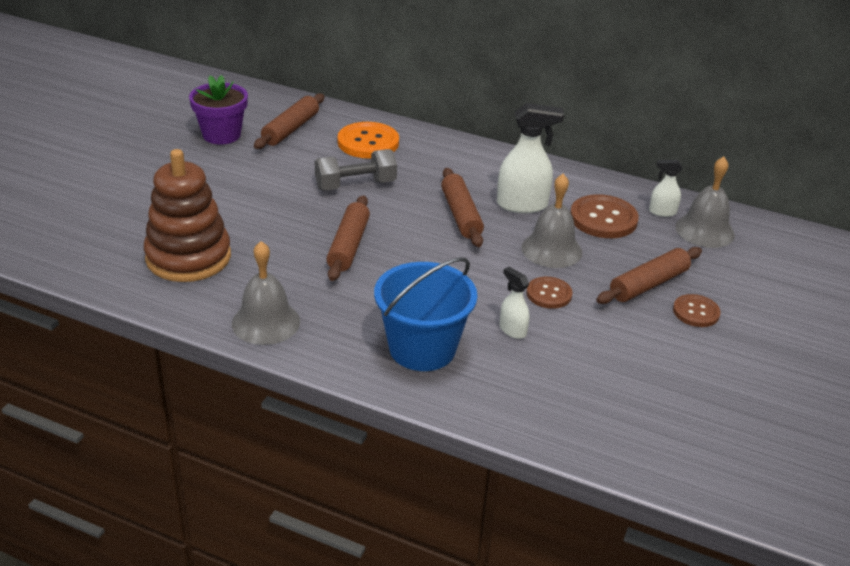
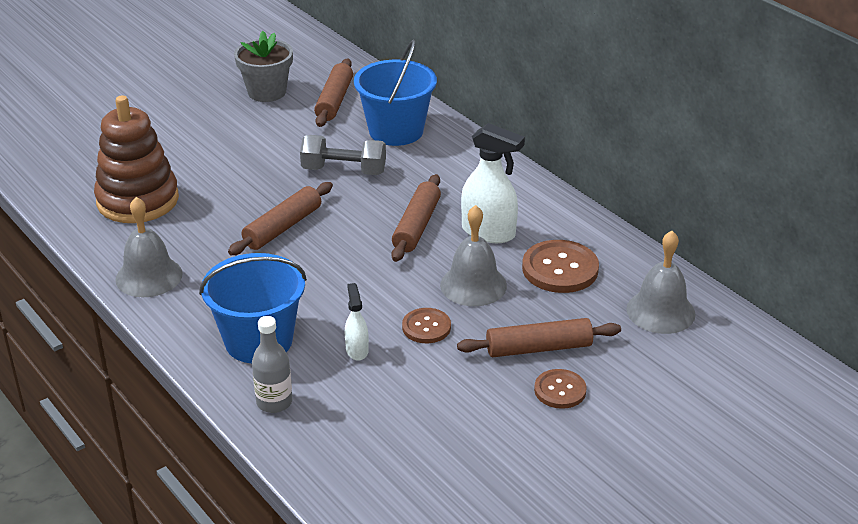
camera: 30 degrees right, 0 degrees up
purple flower pot [189,75,248,144] -> grey flower pot [234,31,293,102]
brown rolling pin [254,94,325,149] -> brown rolling pin turned 45 degrees counterclockwise [314,59,353,127]
orange button [338,122,399,159] -> blue bucket [354,40,437,146]
white spray bottle [649,160,683,217] -> none
none -> grey bottle [252,316,292,413]

